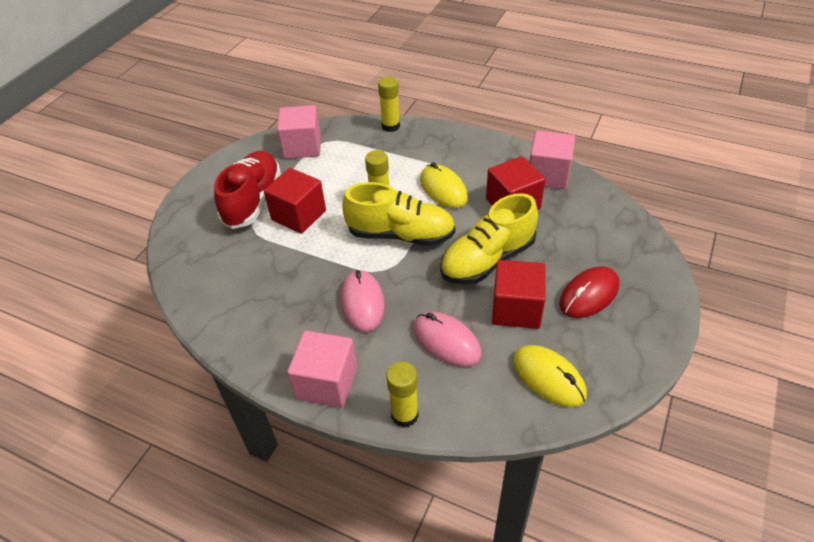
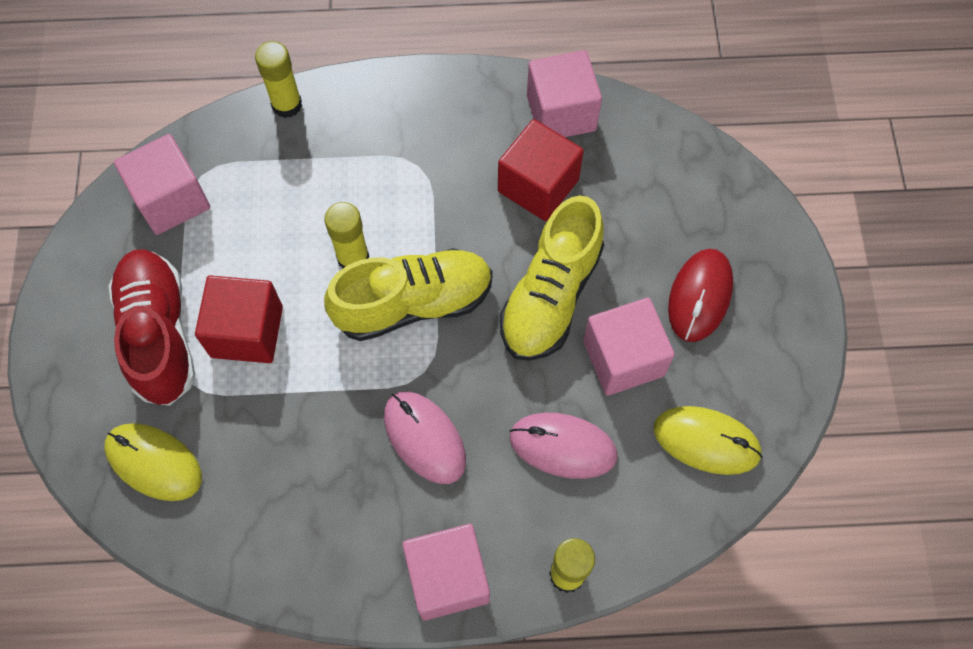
camera: 30 degrees left, 20 degrees up
yellow mouse [420,162,468,208] -> yellow mouse moved to [104,423,202,501]
red cube [492,260,546,329] -> pink cube [583,298,675,396]

